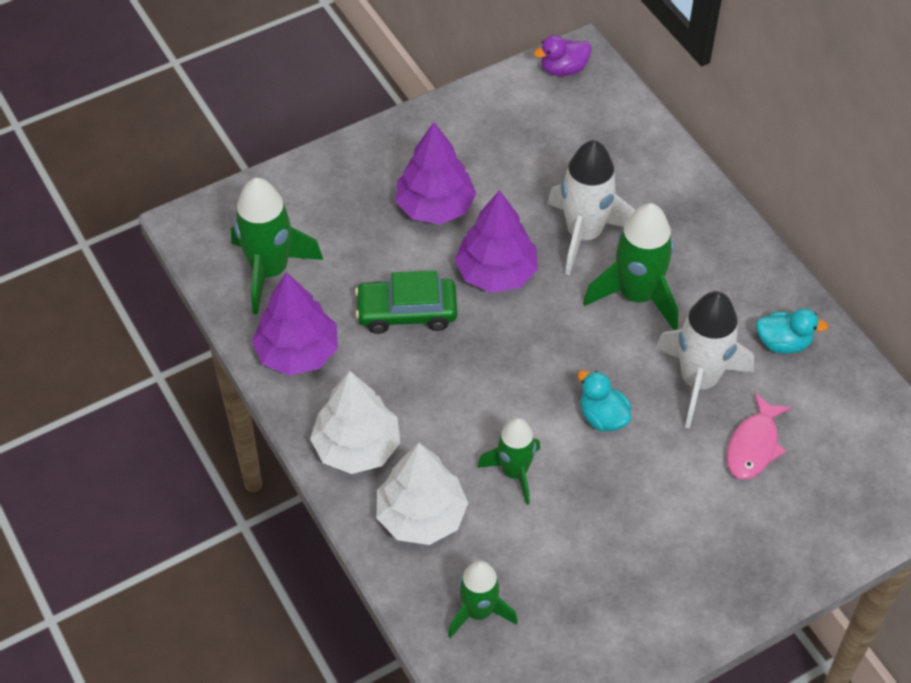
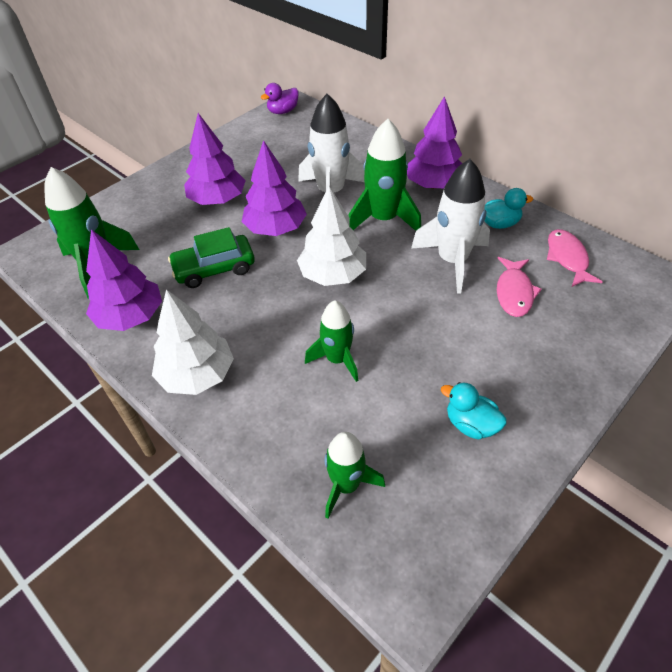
camera: 15 degrees left, 5 degrees down
white tree [377,443,468,545] -> white tree moved to [297,186,366,286]
turquoise duck [578,370,632,431] -> turquoise duck moved to [441,382,507,440]
none -> purple tree [407,96,462,189]
none -> pink fish [547,229,603,287]

